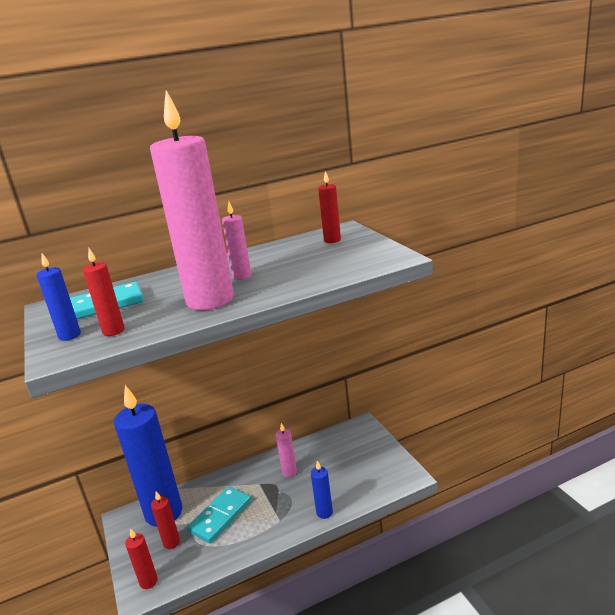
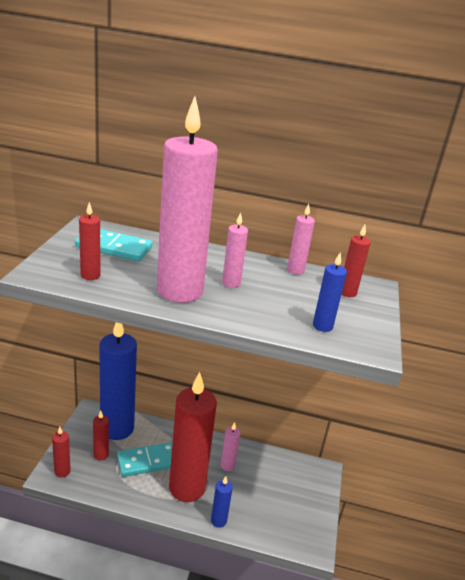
camera: 30 degrees right, 5 degrees up
blue candle [36,253,81,341] -> blue candle moved to [313,253,347,332]
none -> red candle [169,372,217,502]
none -> pink candle [287,204,315,275]

